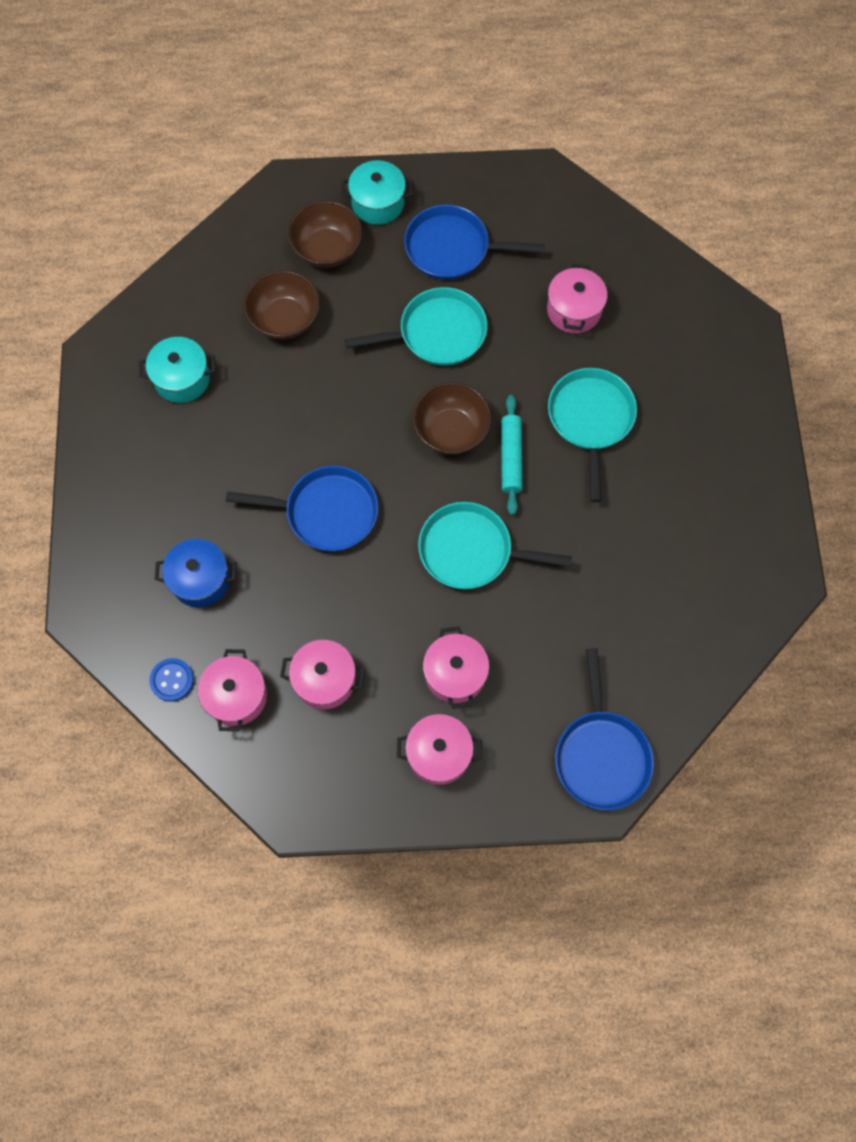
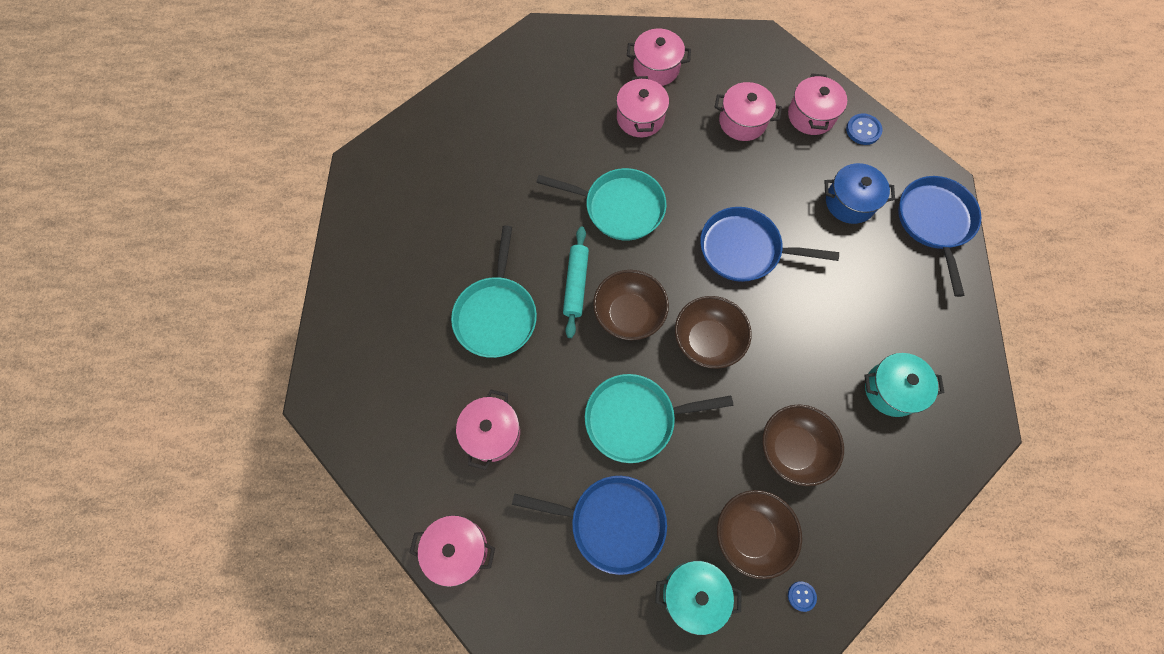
camera: 175 degrees left, 0 degrees up
blue pan [555,648,654,810] -> blue pan moved to [898,176,981,297]
none -> pink pot [409,515,495,587]
none -> brown bowl [675,296,752,369]
none -> blue button [788,581,817,612]

